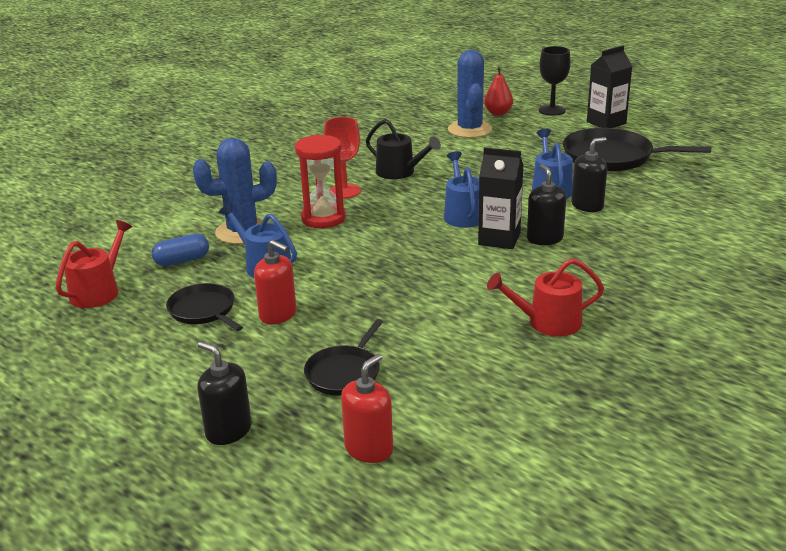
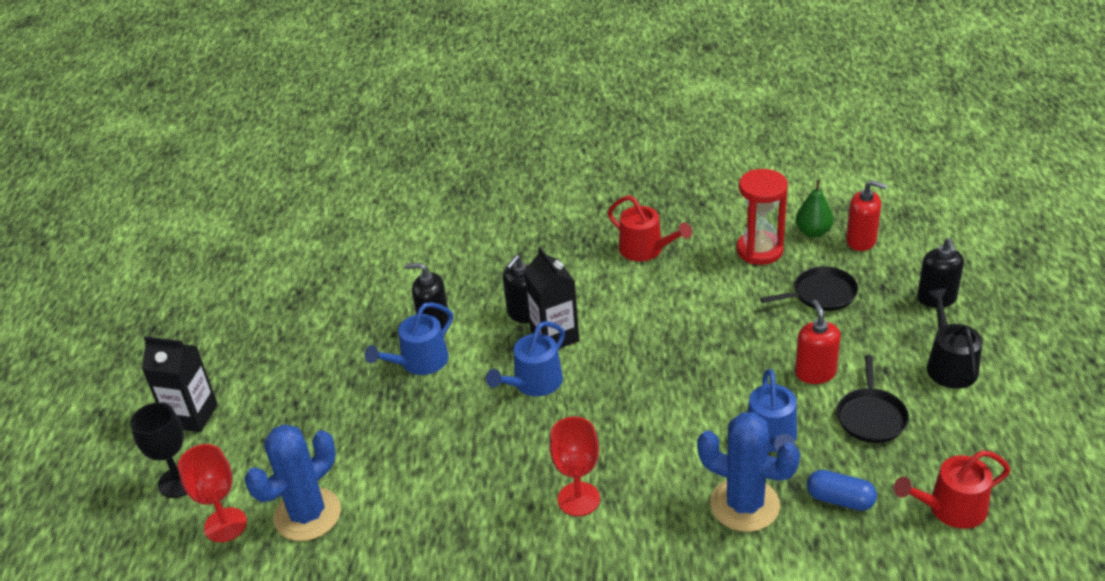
camera: 130 degrees left, 10 degrees up
red hourglass [295,135,346,229] -> red hourglass moved to [737,169,788,265]
red soap dispenser [341,354,393,463] -> red soap dispenser turned 150 degrees counterclockwise [846,180,887,251]
black watering can [366,119,441,179] -> black watering can moved to [927,289,982,389]
red pear [484,66,513,116] -> red goblet [178,444,247,542]
black pan [563,128,711,171] -> none
none -> green pear [796,180,834,237]

